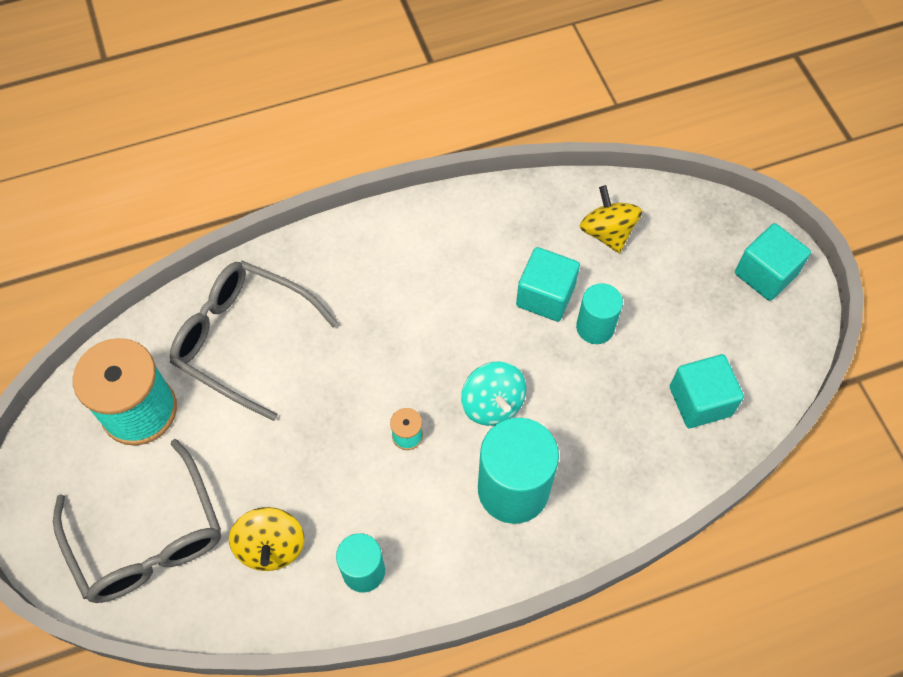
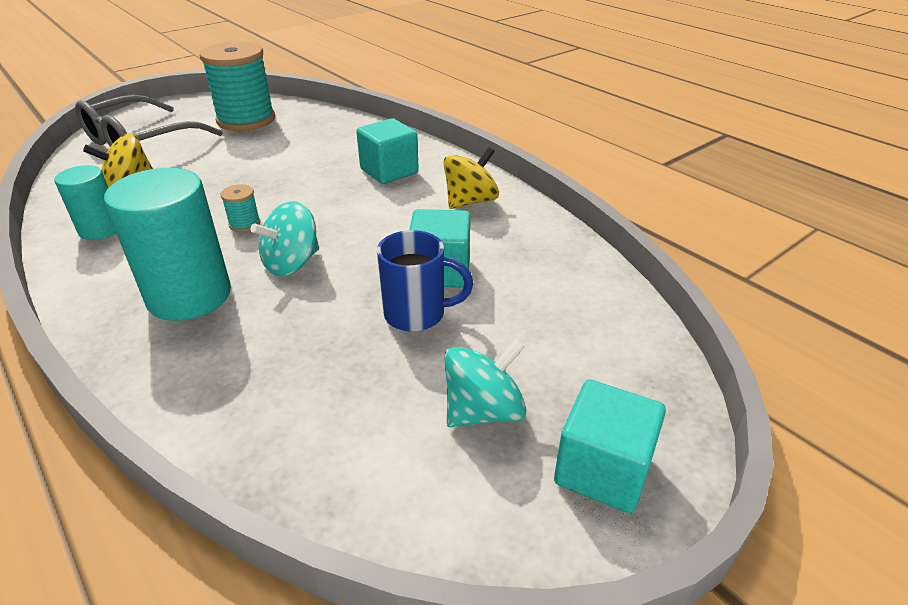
camera: 70 degrees right, 25 degrees down
grey glasses [170,261,338,421] -> none
turquoise cylinder [576,283,623,344] -> blue mug [377,230,473,332]
yellow spinning top [580,185,642,253] -> yellow spinning top moved to [443,147,499,209]
turquoise cube [670,354,744,428] -> turquoise cube moved to [356,118,419,184]
none -> turquoise spinning top [444,339,527,428]

